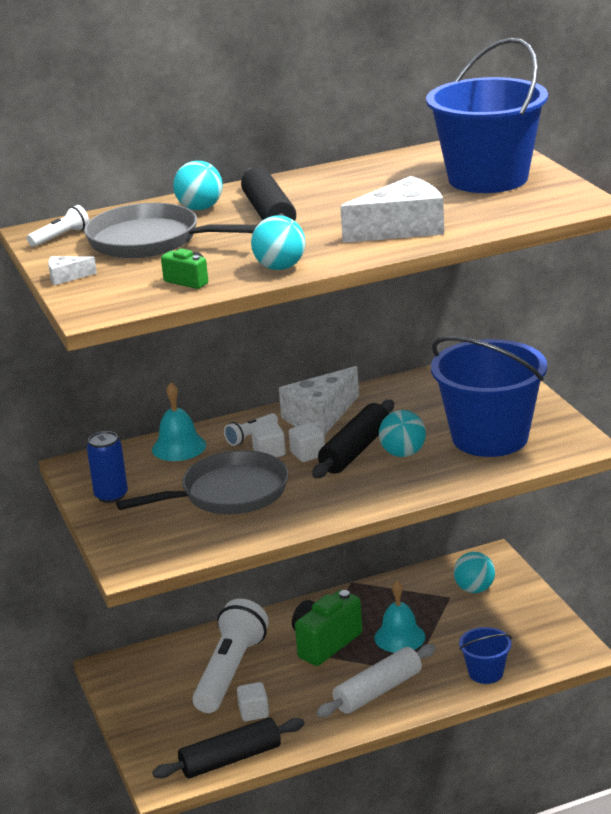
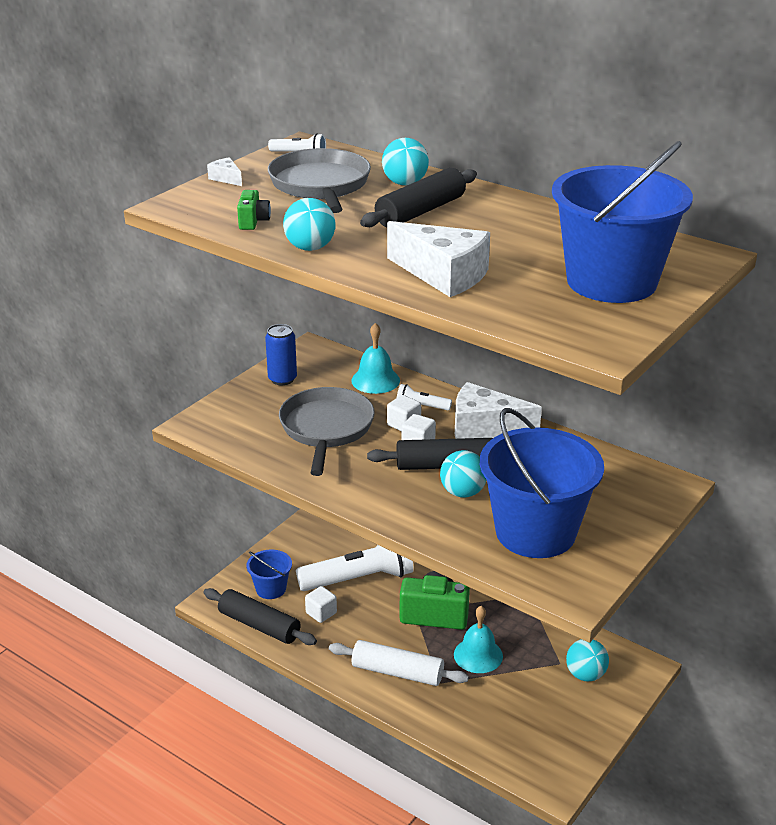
camera: 55 degrees right, 5 degrees up
grey pan [116,450,288,514] -> grey pan turned 120 degrees counterclockwise [279,387,375,476]
blue bucket [459,627,512,684] -> blue bucket moved to [247,549,292,599]

